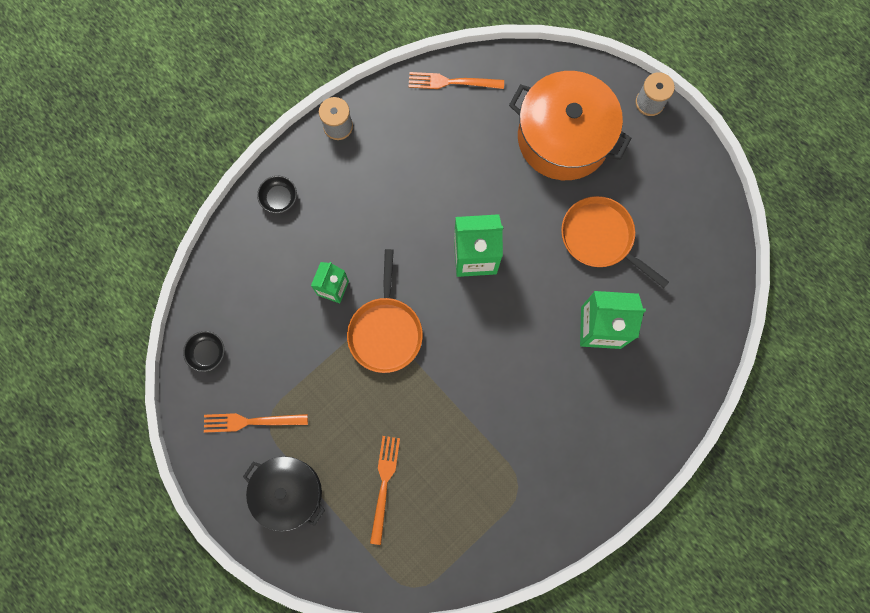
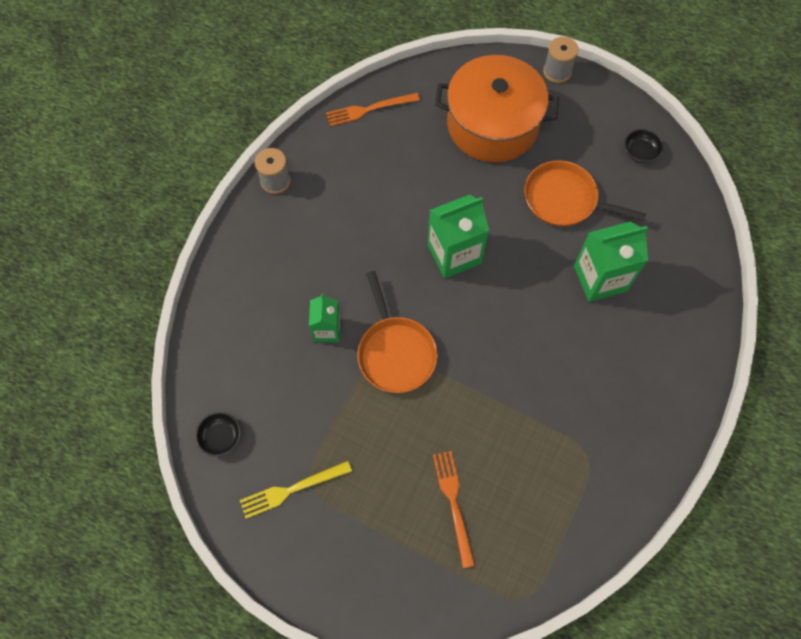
camera: 20 degrees left, 10 degrees down
orange fork [204,413,308,433] -> yellow fork [240,461,352,519]
black pot [243,456,325,531] -> none
black bowl [257,176,297,214] -> black bowl moved to [624,129,664,163]

